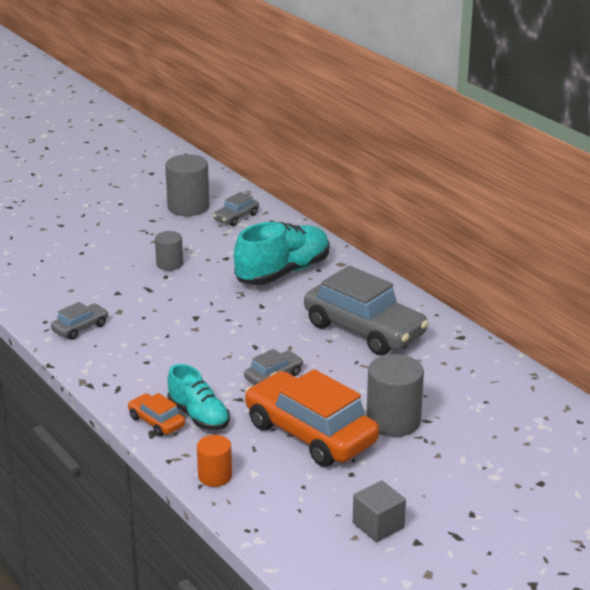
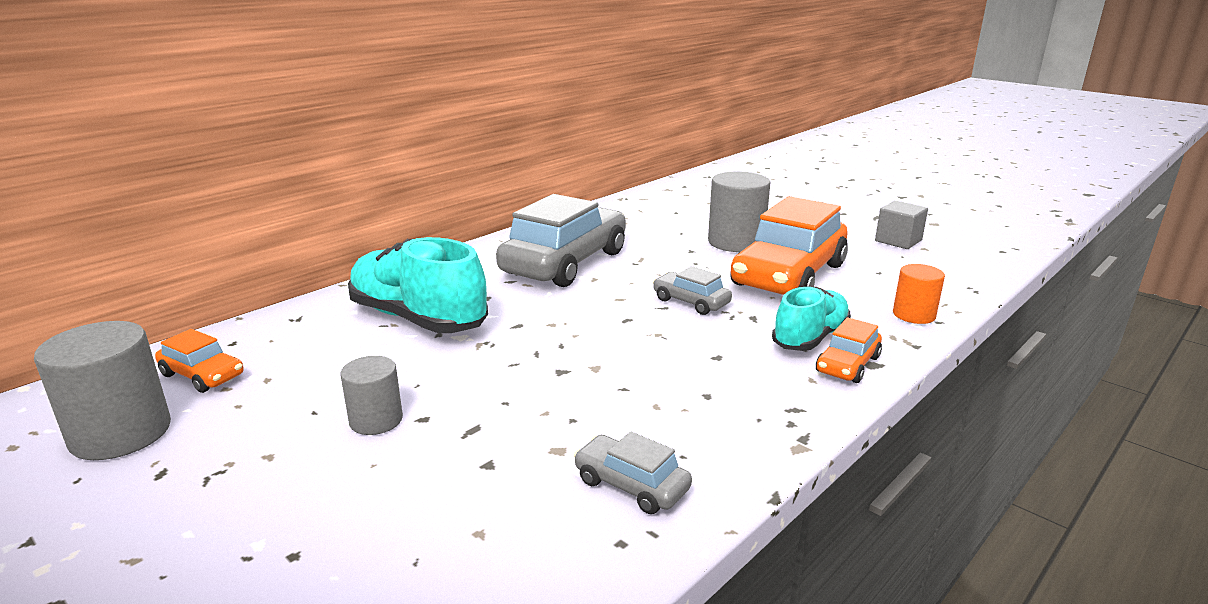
camera: 100 degrees left, 5 degrees down
grey car [213,192,259,226] -> orange car [155,329,244,393]

